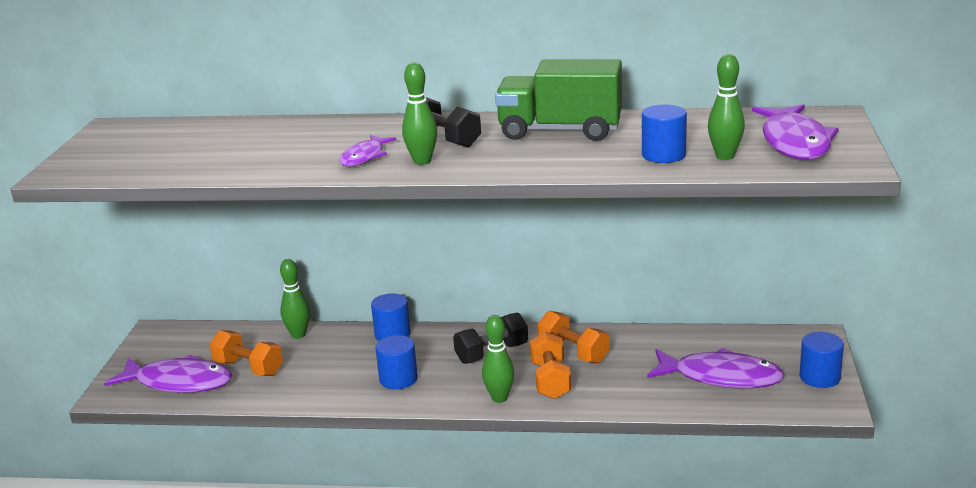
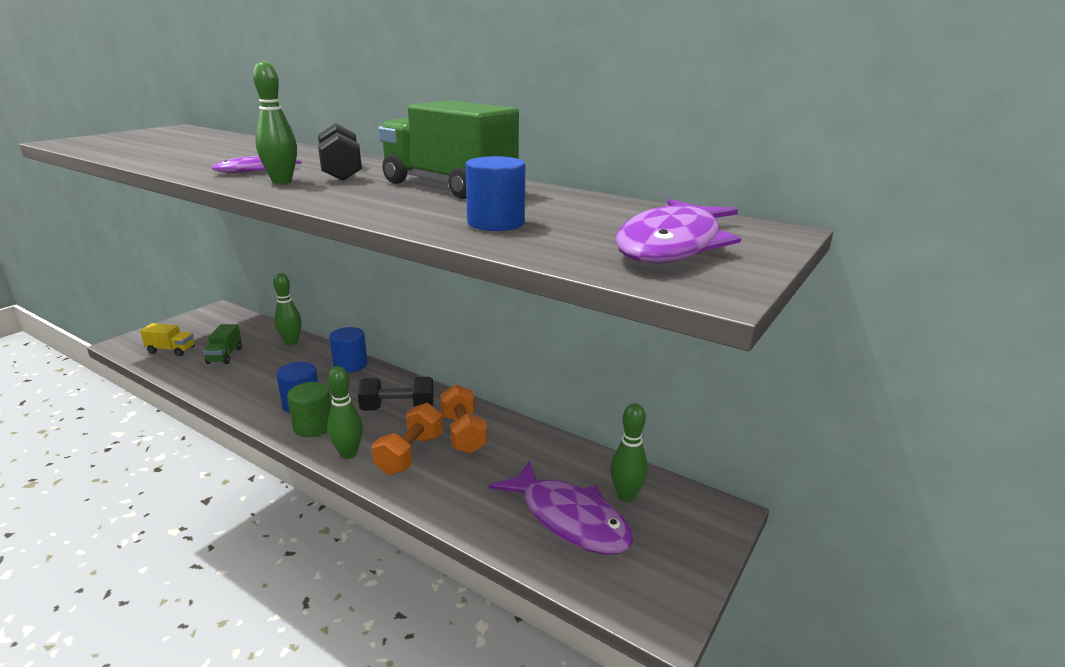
camera: 25 degrees right, 0 degrees up
purple fish [104,354,232,393] -> yellow truck [140,323,195,356]
orange dumbbell [210,330,283,376] -> green truck [203,324,242,364]
green bowling pin [708,54,745,160] -> green bowling pin moved to [610,403,648,502]
blue cylinder [799,332,844,388] -> none
none -> green cylinder [287,382,331,437]

